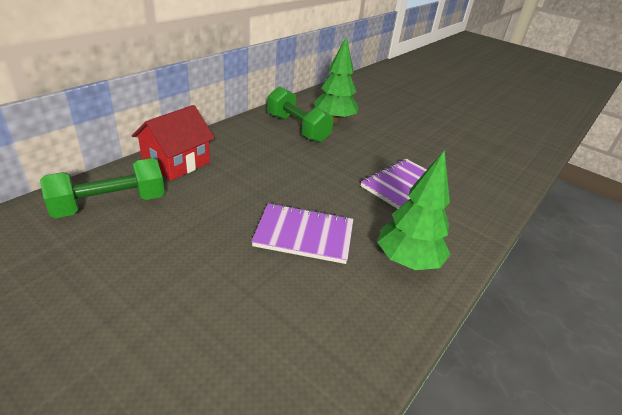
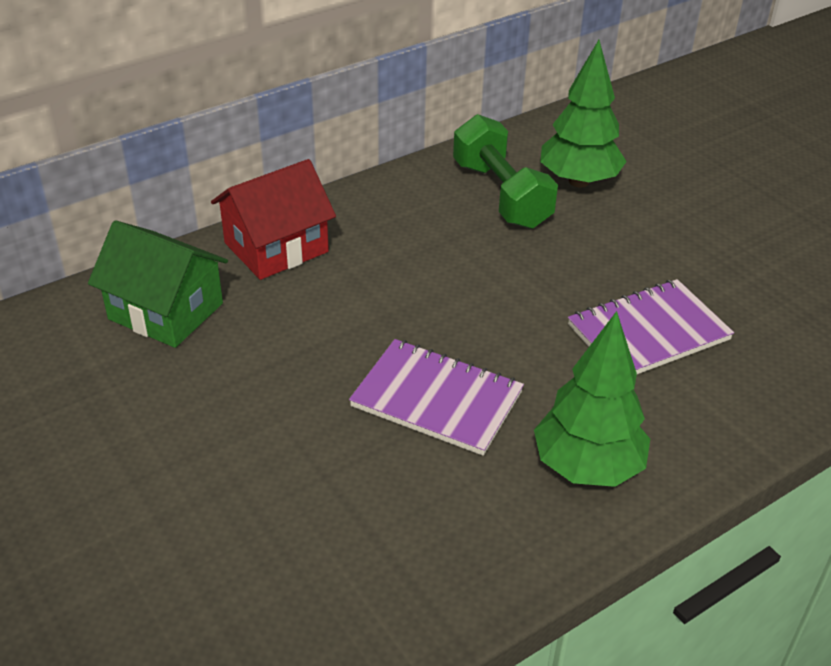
camera: 20 degrees right, 5 degrees up
green dumbbell [40,158,165,218] -> green house [88,220,228,348]

